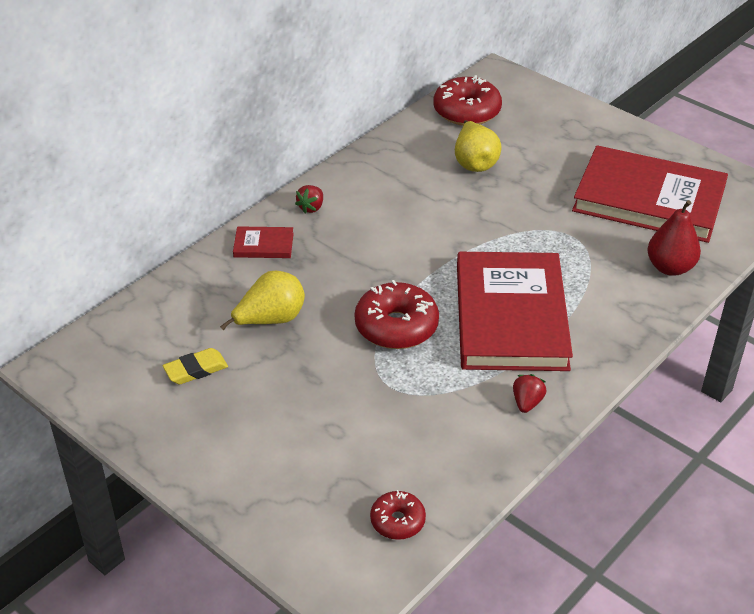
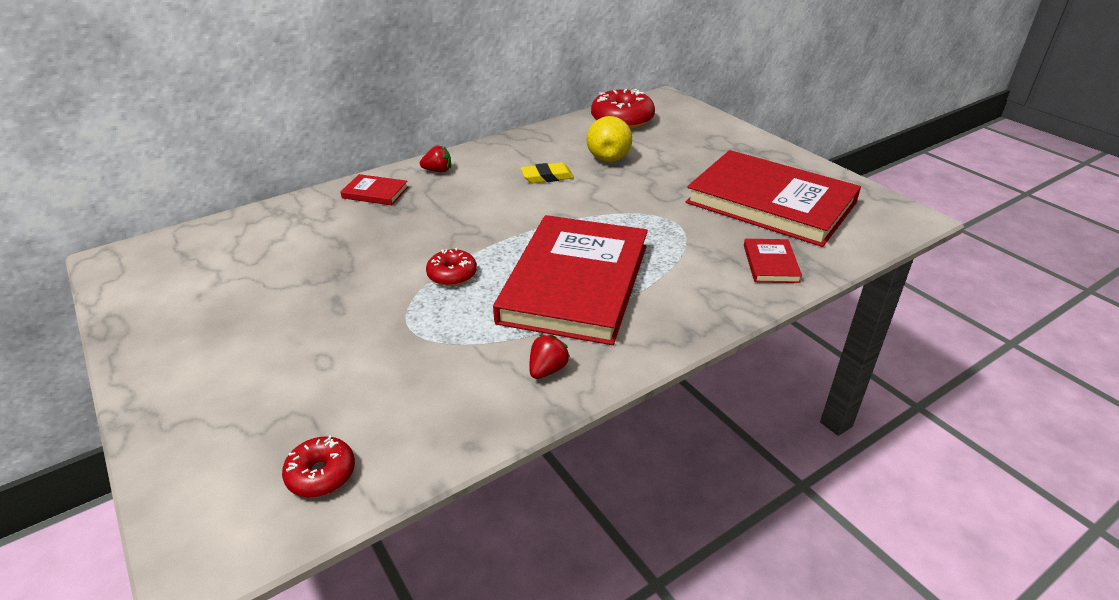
camera: 15 degrees right, 5 degrees down
yellow eraser [162,348,228,385] -> yellow eraser moved to [521,162,574,183]
yellow pear [220,271,305,331] -> none
red strawberry [295,185,323,213] -> red strawberry turned 135 degrees counterclockwise [420,146,451,172]
red donut [355,280,439,349] -> red donut [426,248,477,286], size x0.56
red pear [647,200,701,276] -> red book [744,239,802,283]

